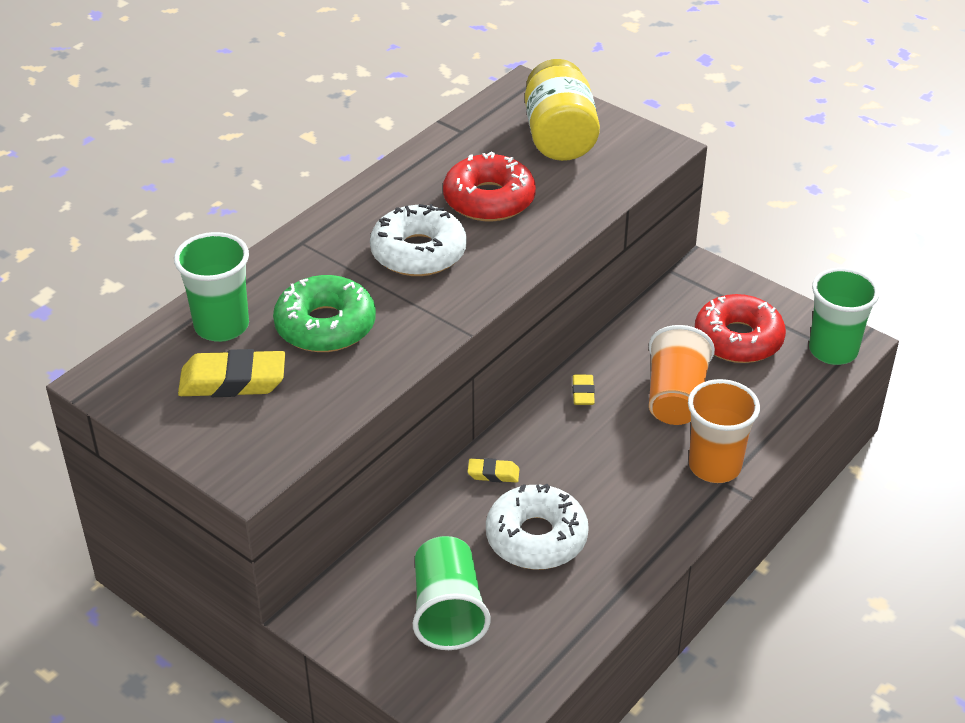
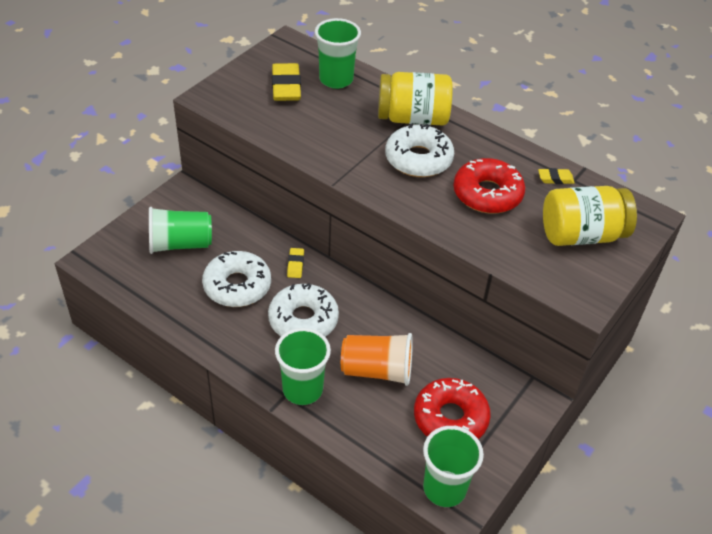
camera: 85 degrees right, 5 degrees up
green donut [273,275,376,352] -> none
yellow eraser [572,375,595,405] -> yellow eraser moved to [538,168,574,184]
orange cup [688,379,760,483] -> green cup [275,328,331,405]
none -> white donut [268,283,339,337]
none -> yellow jar [378,72,453,125]

